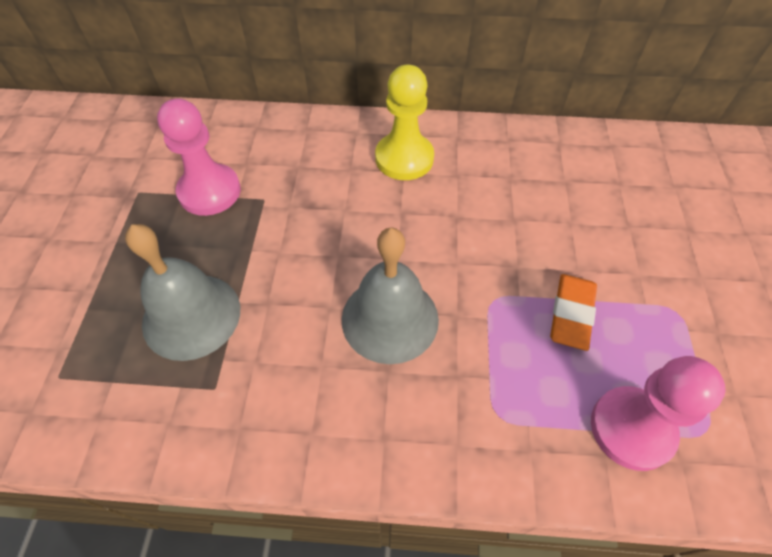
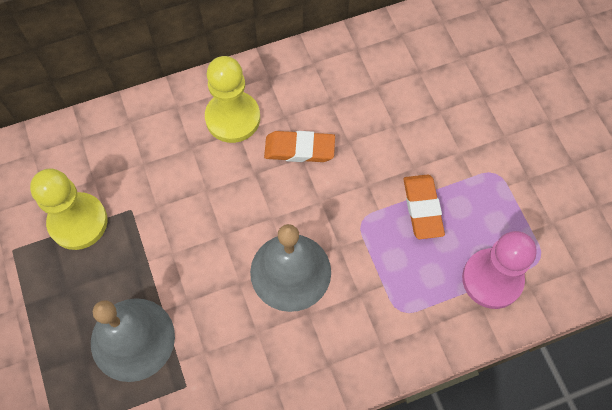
camera: 25 degrees left, 10 degrees up
pink pawn [157,98,241,216] -> yellow pawn [30,168,108,250]
none -> orange eraser [264,131,335,162]

